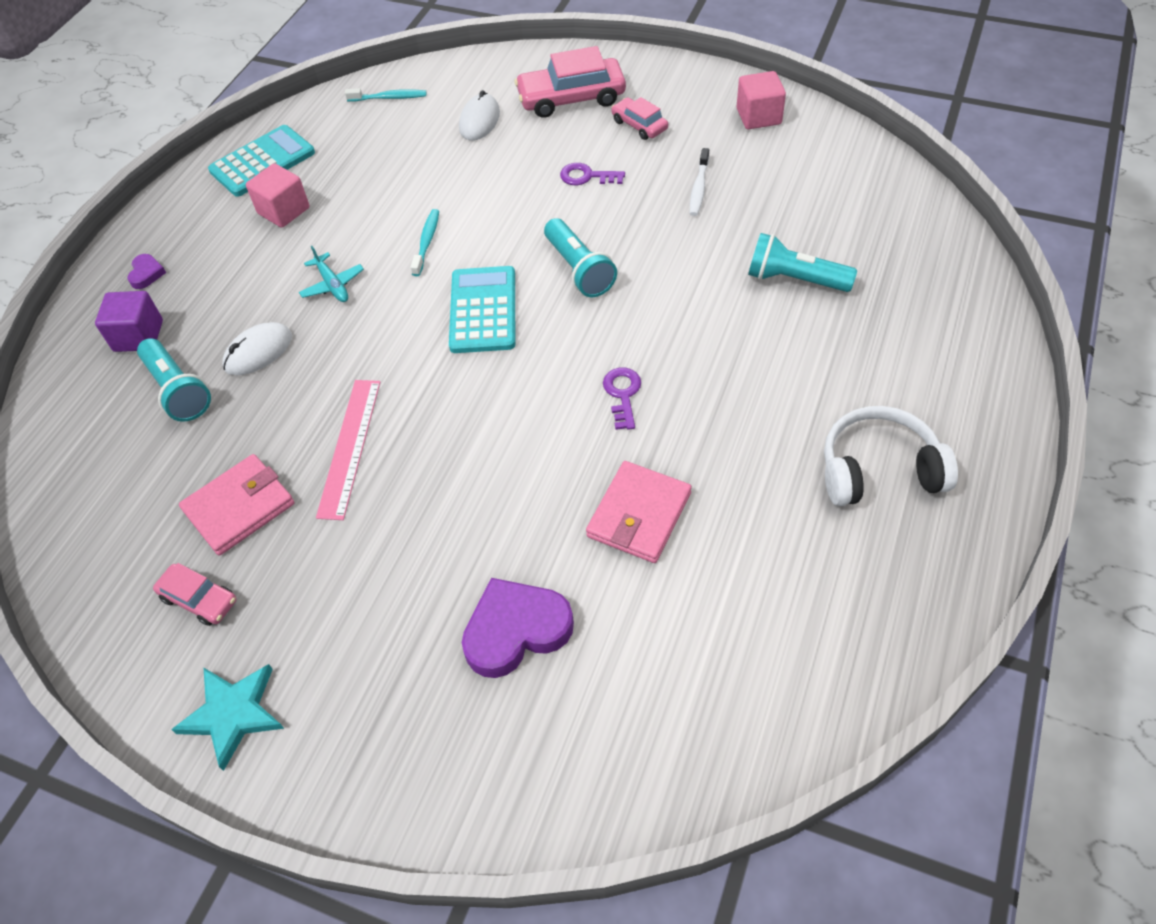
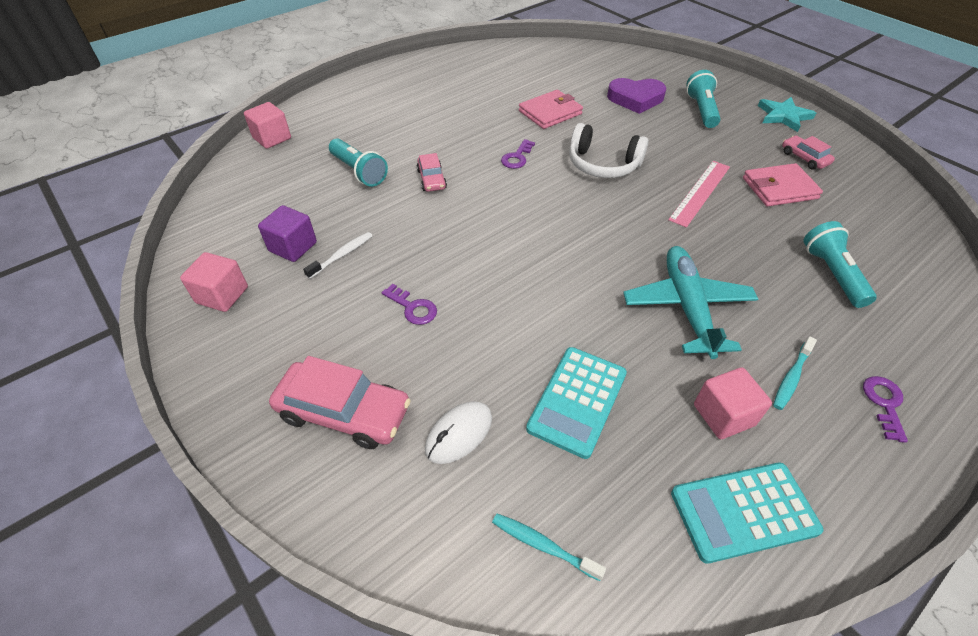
camera: 155 degrees left, 5 degrees down
purple cube [95,291,163,352] -> purple cube moved to [258,205,317,262]
purple heart [128,254,166,289] -> purple key [863,376,908,443]
white mouse [222,322,292,375] -> none
turquoise plane [299,246,364,302] -> turquoise plane [623,246,758,359], size x2.07
turquoise toothbrush [410,209,439,276] -> turquoise toothbrush moved to [773,336,817,410]
turquoise calculator [449,266,515,353] -> turquoise calculator moved to [526,347,627,459]
turquoise flashlight [544,218,617,297] -> turquoise flashlight moved to [686,70,721,128]
pink car [611,97,668,140] -> pink car moved to [417,153,447,192]
white headphones [824,406,958,506] -> white headphones moved to [569,123,649,178]
none -> pink cube [244,102,291,149]

